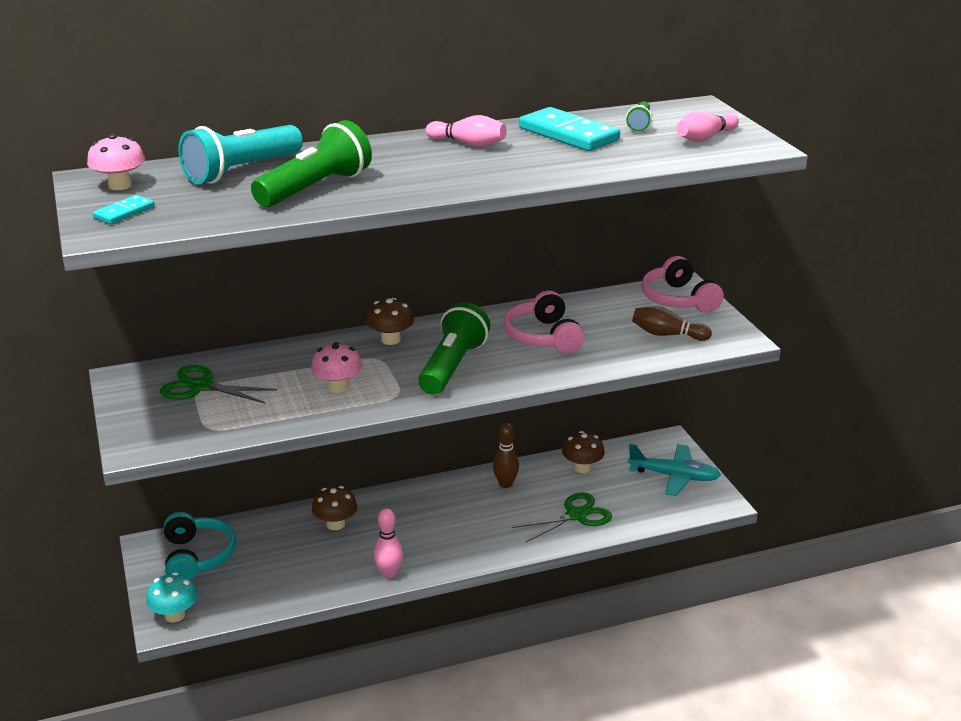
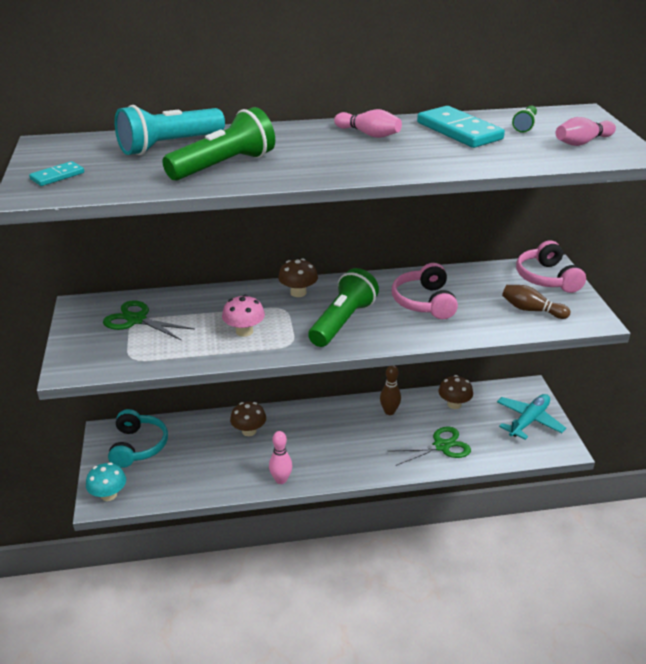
camera: 10 degrees right, 5 degrees up
pink mushroom [87,134,145,190] -> none
turquoise plane [628,444,721,496] -> turquoise plane turned 75 degrees counterclockwise [497,394,566,440]

